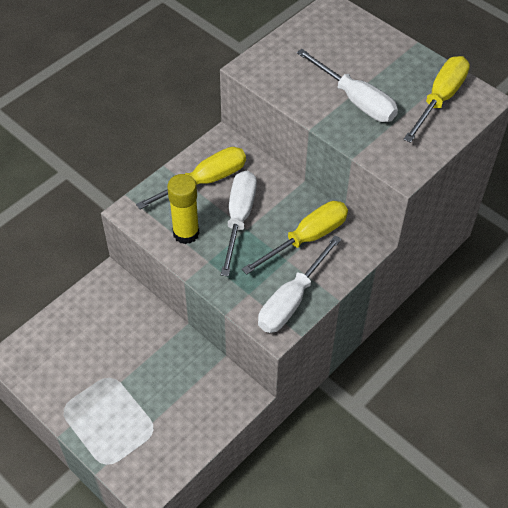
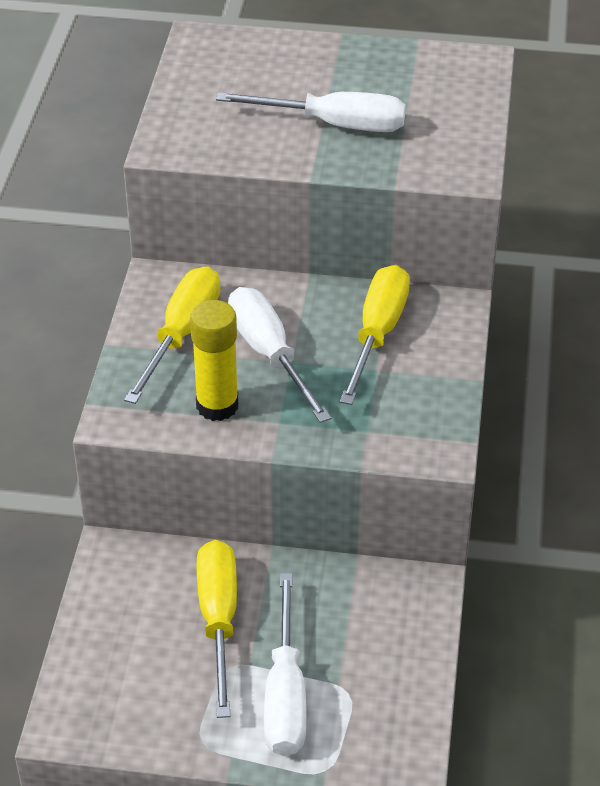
camera: 35 degrees left, 10 degrees down
white screwdriver [258,235,342,333] -> white screwdriver moved to [264,573,307,756]
yellow screwdriver [403,56,470,143] -> yellow screwdriver moved to [197,540,237,718]

